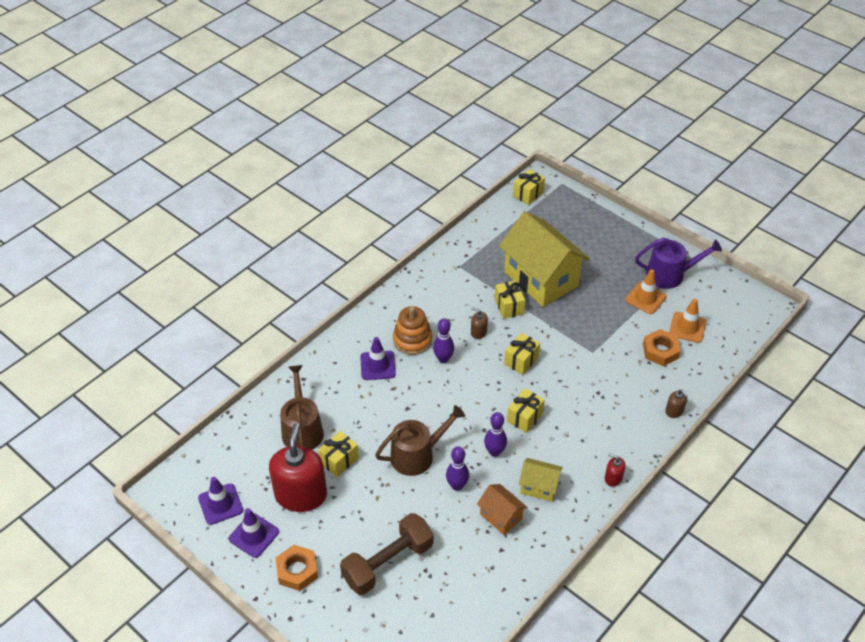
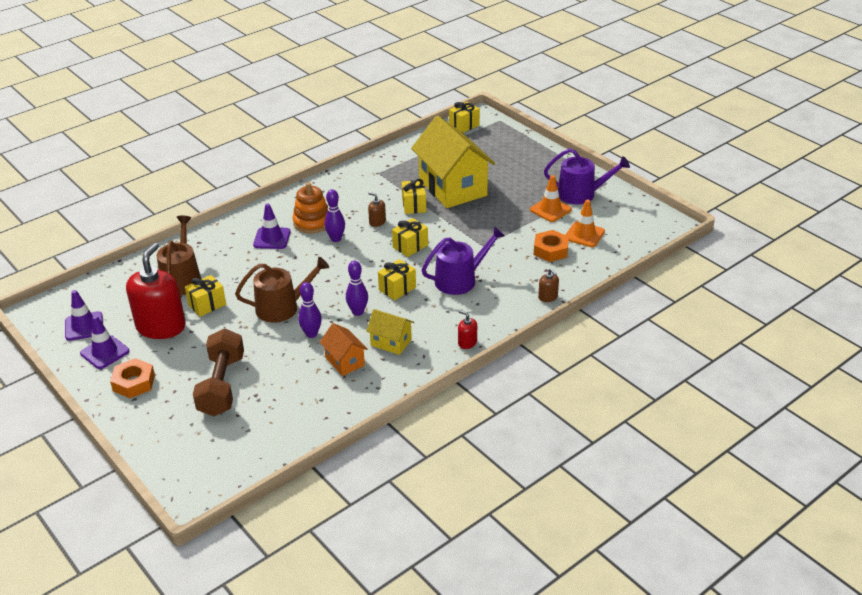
camera: 10 degrees right, 10 degrees down
brown dumbbell [340,513,433,595] -> brown dumbbell turned 60 degrees counterclockwise [193,328,244,416]
none -> purple watering can [422,226,505,295]

